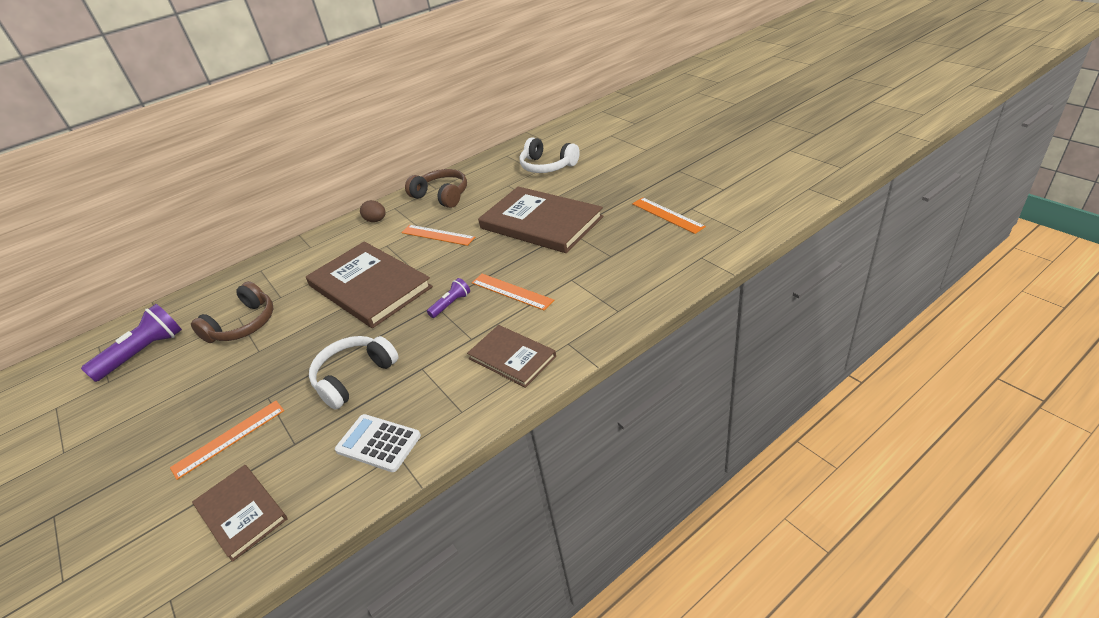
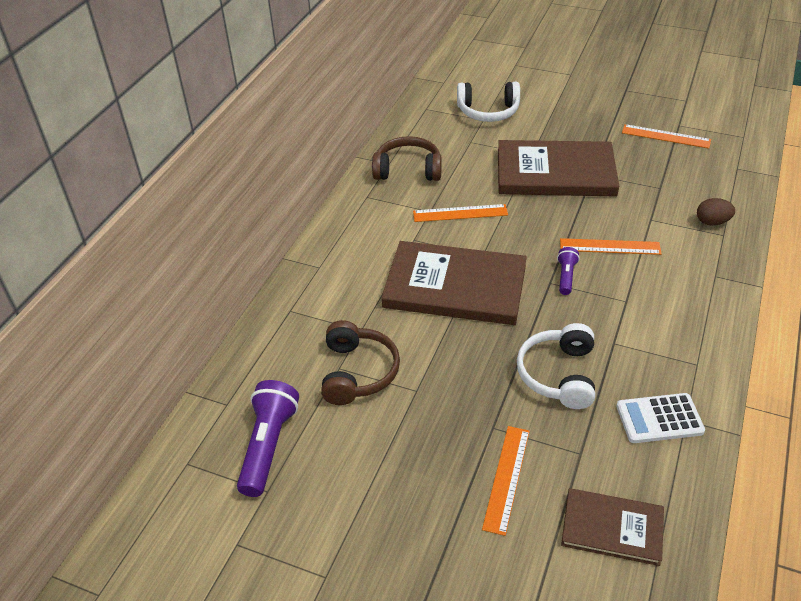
camera: 35 degrees left, 5 degrees up
brown egg [360,200,386,222] -> brown egg moved to [697,198,735,225]
brown book [467,325,556,388] -> none

